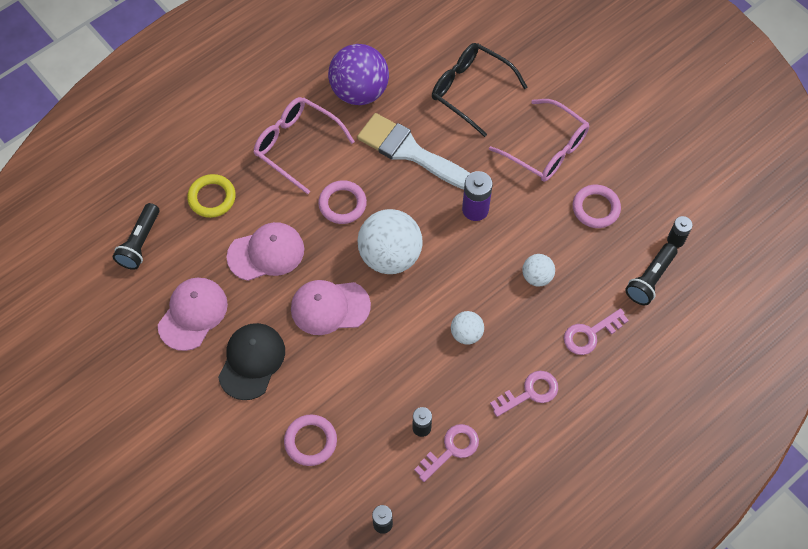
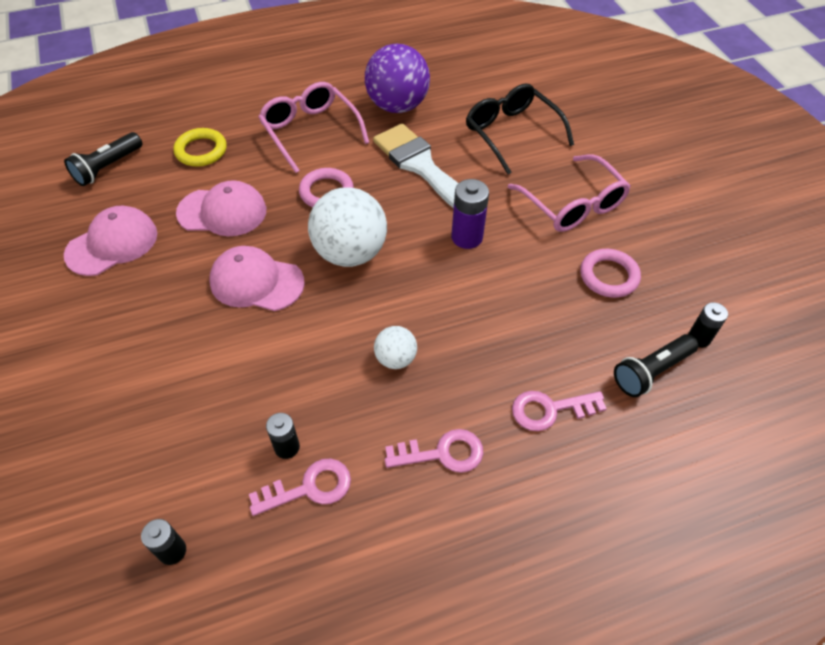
camera: 20 degrees right, 10 degrees down
black cap [218,323,285,400] -> none
pink ring [284,414,337,466] -> none
white ball [522,254,555,286] -> none

